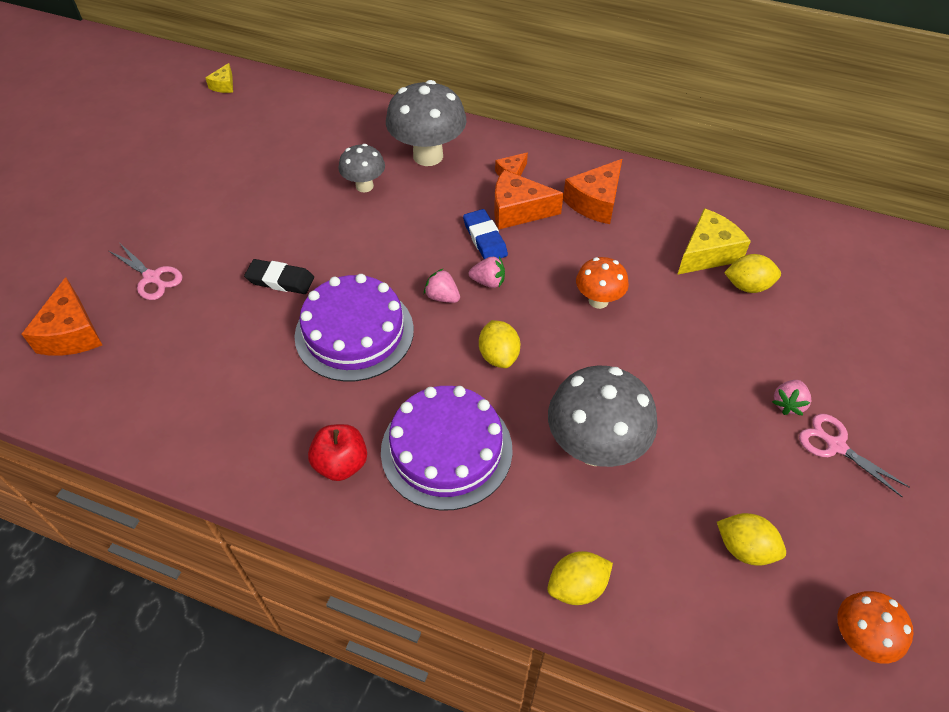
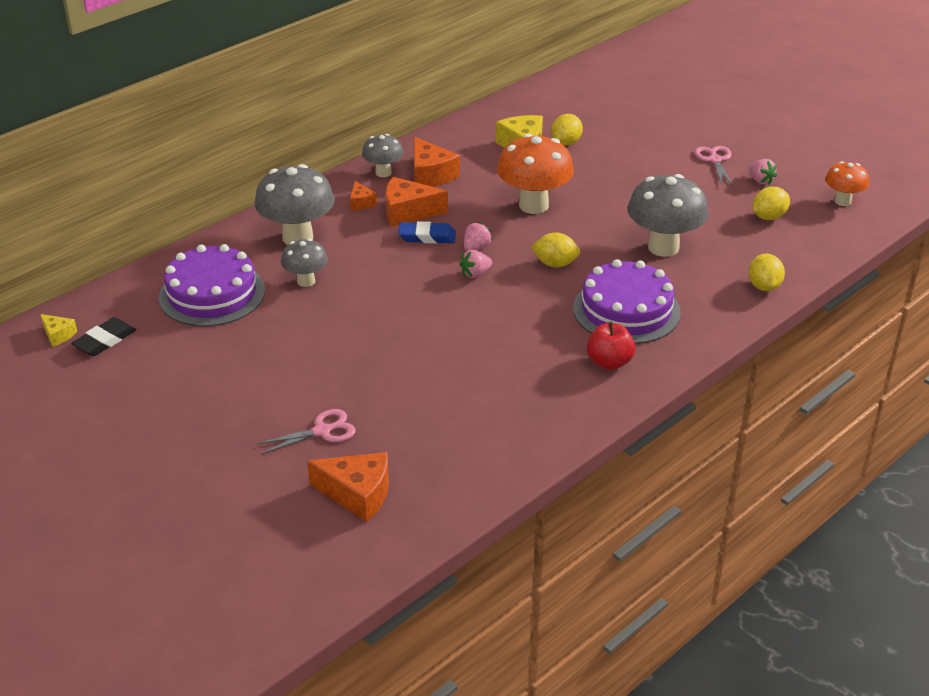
camera: 65 degrees left, 15 degrees down
black eraser [244,259,314,294] -> black eraser moved to [71,317,136,356]
purple cake [295,274,414,382] -> purple cake moved to [159,244,265,326]
orange cheese [494,170,564,230] -> orange cheese turned 60 degrees clockwise [385,177,448,227]
orange mushroom [576,257,629,309] -> orange mushroom [497,134,574,214], size x1.76
pink strawberry [772,380,811,416] -> pink strawberry moved to [749,159,777,185]
pink scissors [799,414,910,498] -> pink scissors turned 105 degrees clockwise [695,146,734,187]
none -> grey mushroom [362,134,404,177]

